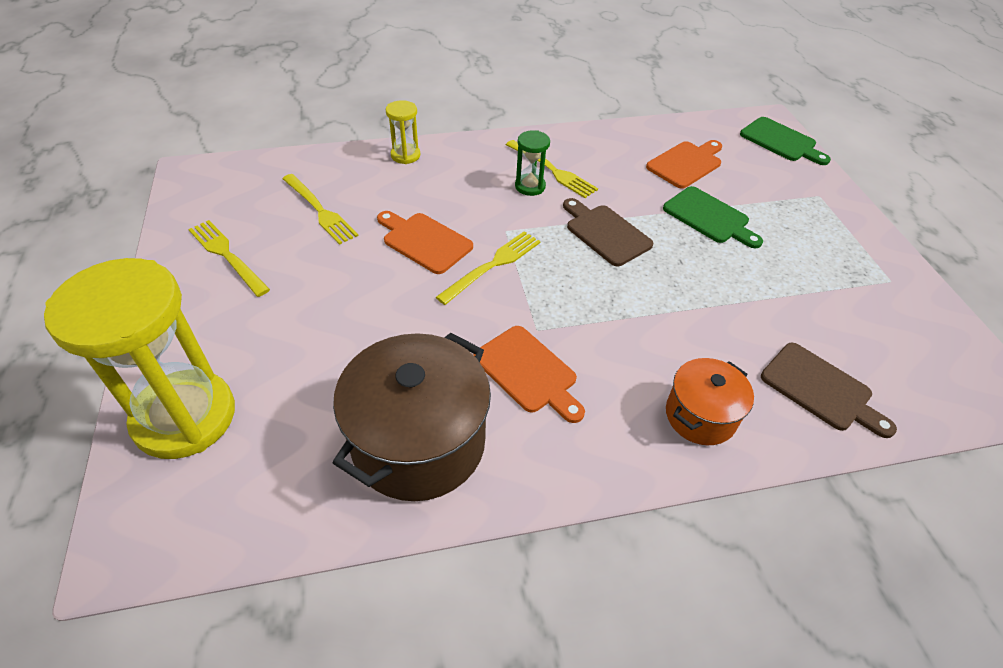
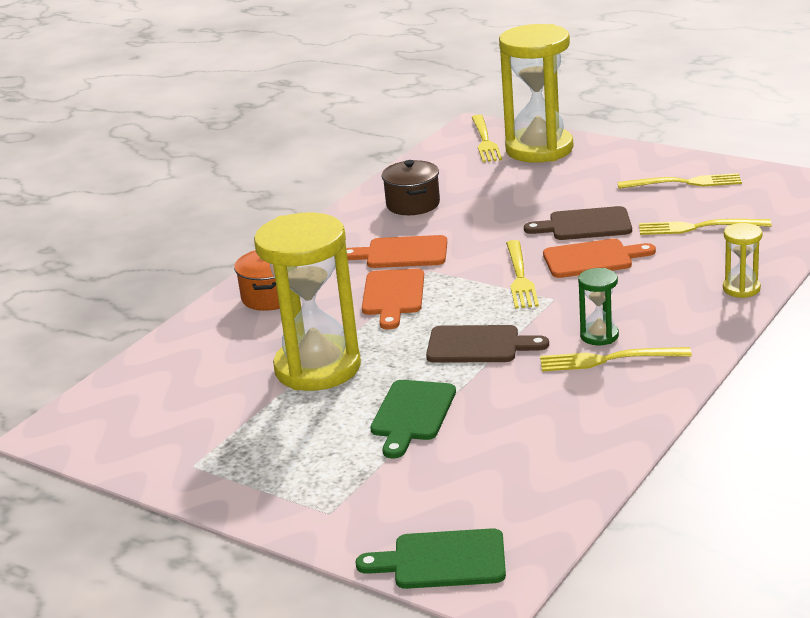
camera: 140 degrees right, 20 degrees down
brown pot [333,333,491,501] -> brown pot [381,160,440,215], size x0.56
orange cutting board [646,140,722,189] -> orange cutting board moved to [362,269,424,330]
green cutting board [663,186,763,248] -> green cutting board turned 75 degrees counterclockwise [370,380,456,458]
brown cutting board [761,343,897,438] -> brown cutting board moved to [524,206,632,240]
none -> yellow hourglass [254,212,361,391]
none -> yellow fork [471,115,502,162]

